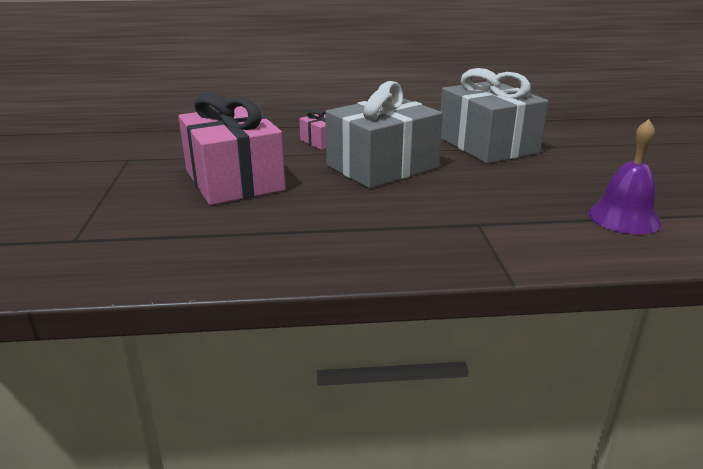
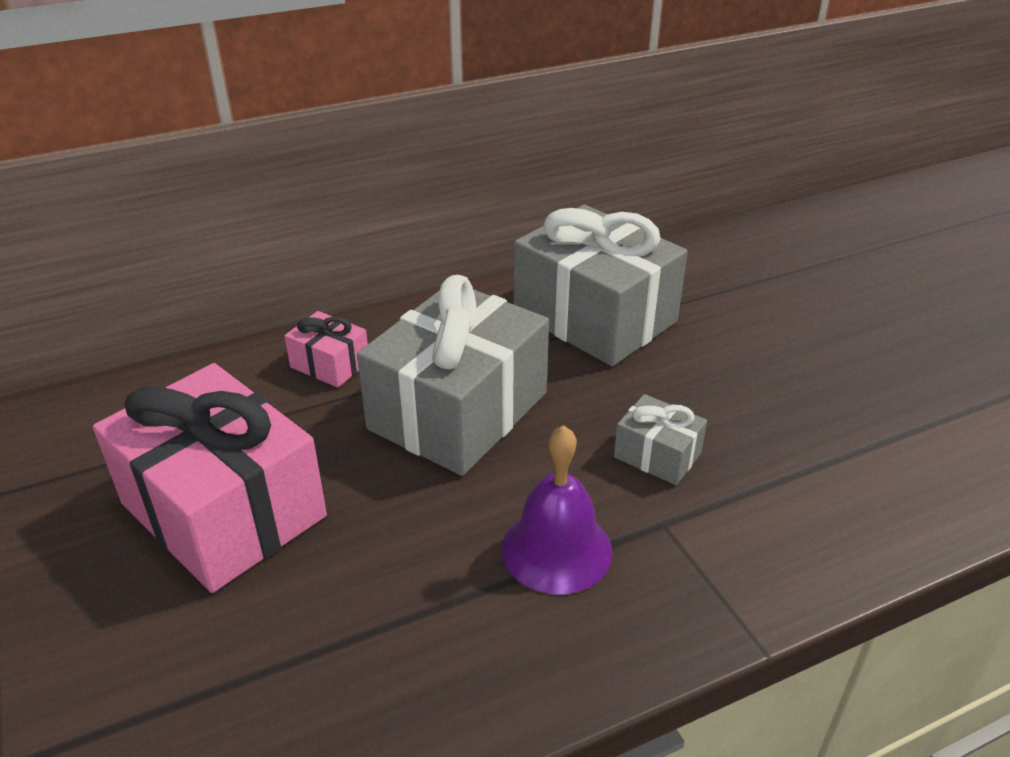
camera: 20 degrees left, 10 degrees up
purple bell [588,119,661,234] -> purple bell moved to [502,425,613,595]
none -> grey gift [614,394,707,485]

